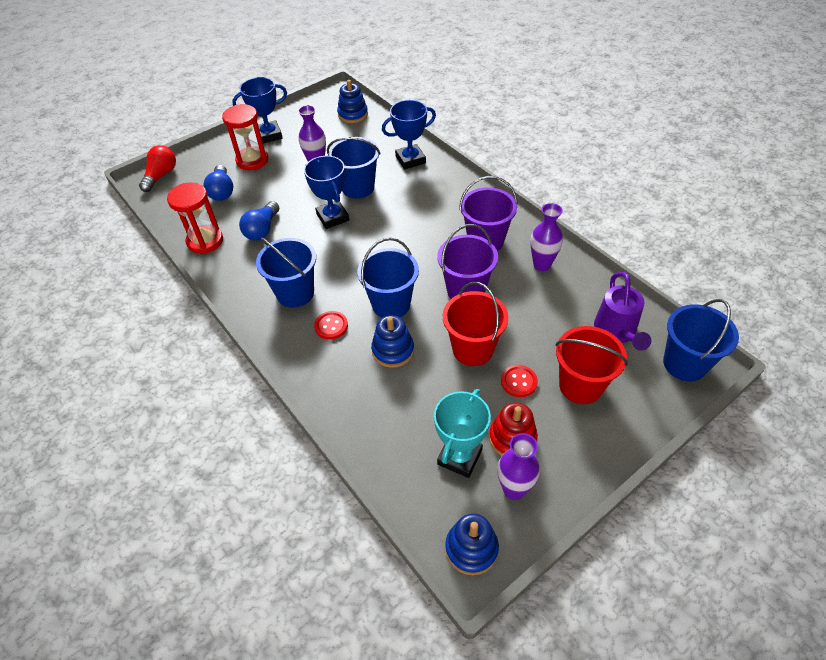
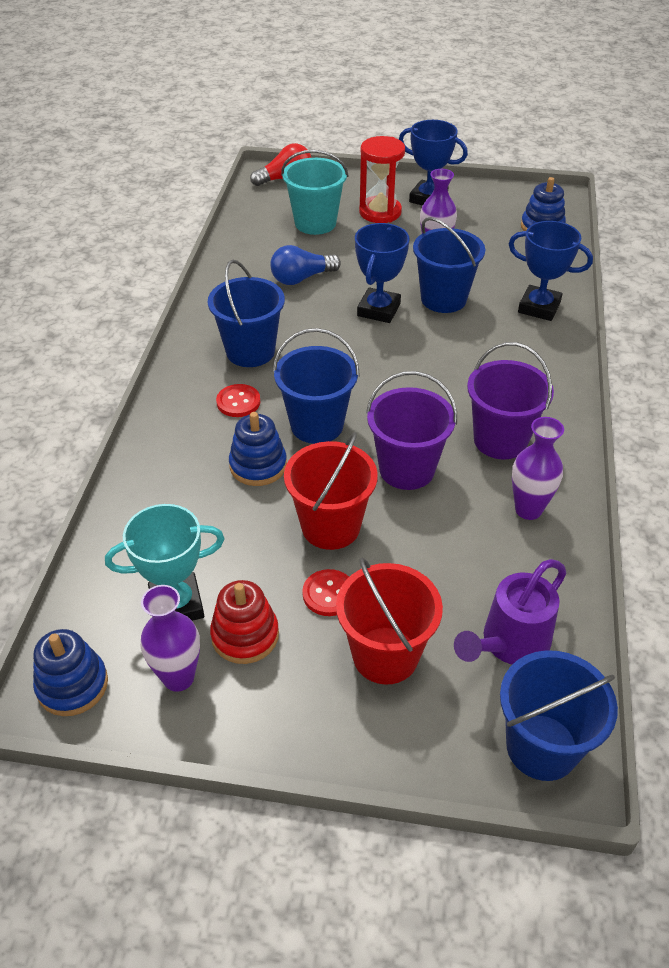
camera: 45 degrees right, 5 degrees down
red hourglass [167,182,223,254] -> none
blue light bulb [204,165,233,201] -> turquoise bucket [281,150,348,235]

